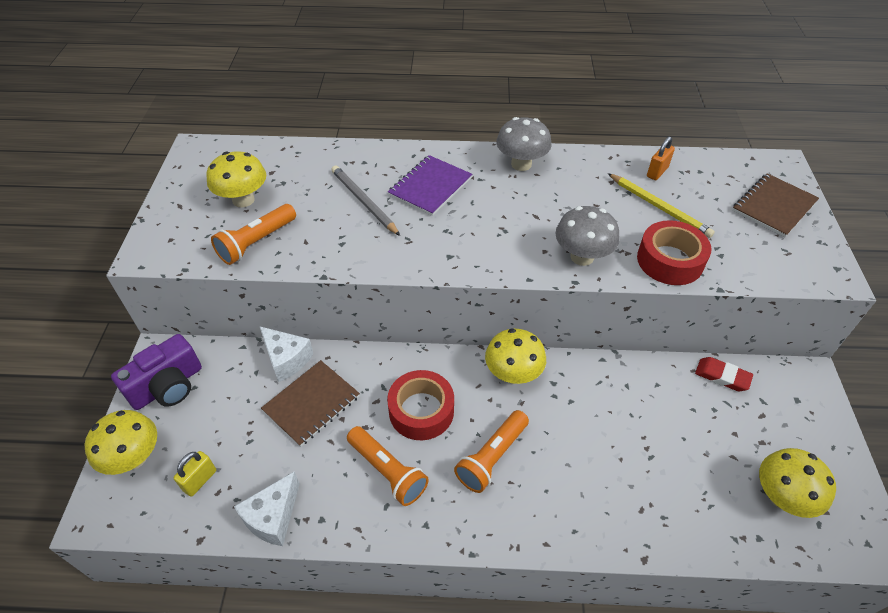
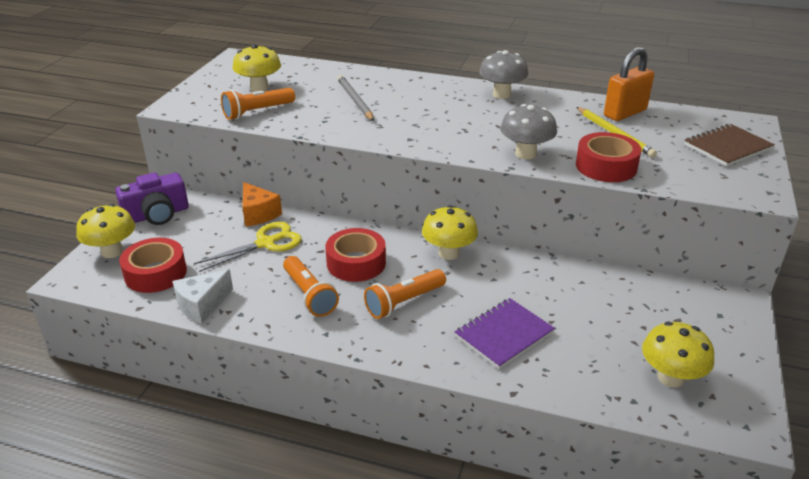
camera: 15 degrees right, 15 degrees down
yellow padlock [174,451,216,497] -> red tape [119,238,187,293]
white cheese [259,326,314,382] -> orange cheese [242,182,282,227]
brown notebook [261,360,360,447] -> yellow scissors [194,222,302,272]
purple notebook [388,155,472,216] -> purple notebook moved to [455,298,555,369]
orange padlock [647,137,675,180] -> orange padlock [604,47,654,121], size x1.79
red eraser [695,357,753,391] -> none

